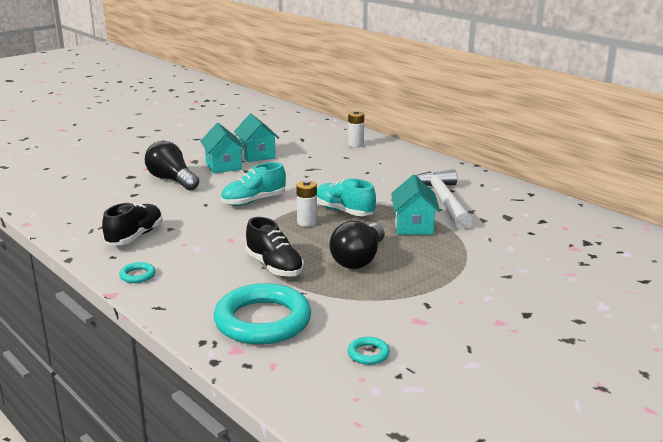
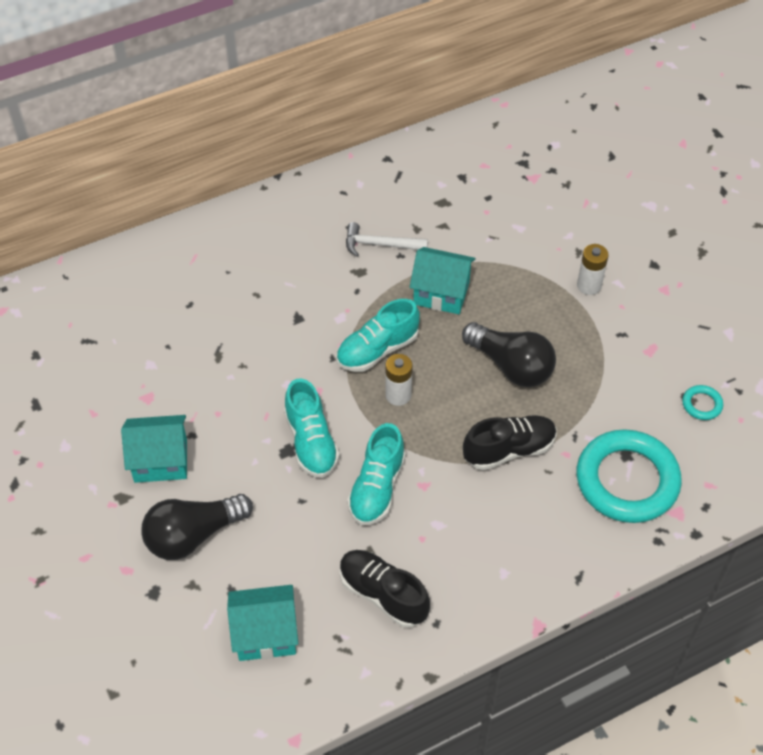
camera: 75 degrees left, 30 degrees up
turquoise ring [119,262,156,283] -> none
turquoise house [234,114,279,162] -> turquoise house moved to [227,585,298,661]
white battery [348,110,364,148] -> white battery moved to [577,244,609,295]
white hammer [416,170,472,229] -> white hammer [346,222,428,257], size x0.57
none -> turquoise shoe [347,423,406,525]

